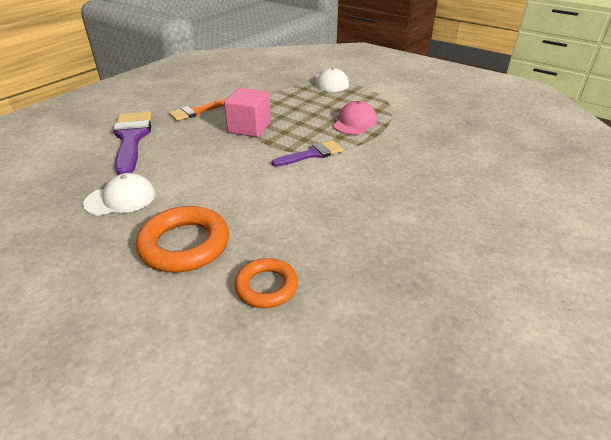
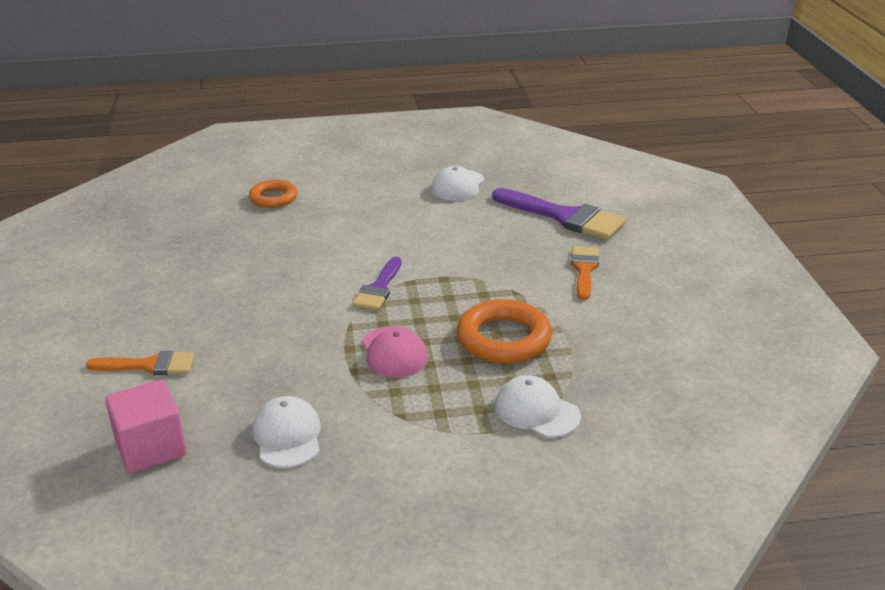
camera: 135 degrees right, 5 degrees down
orange ring [136,206,229,273] -> orange ring moved to [457,299,552,364]
pink cube [224,88,271,137] -> pink cube moved to [105,380,187,473]
none -> orange brush [86,351,195,375]
none -> white cap [252,396,321,468]

